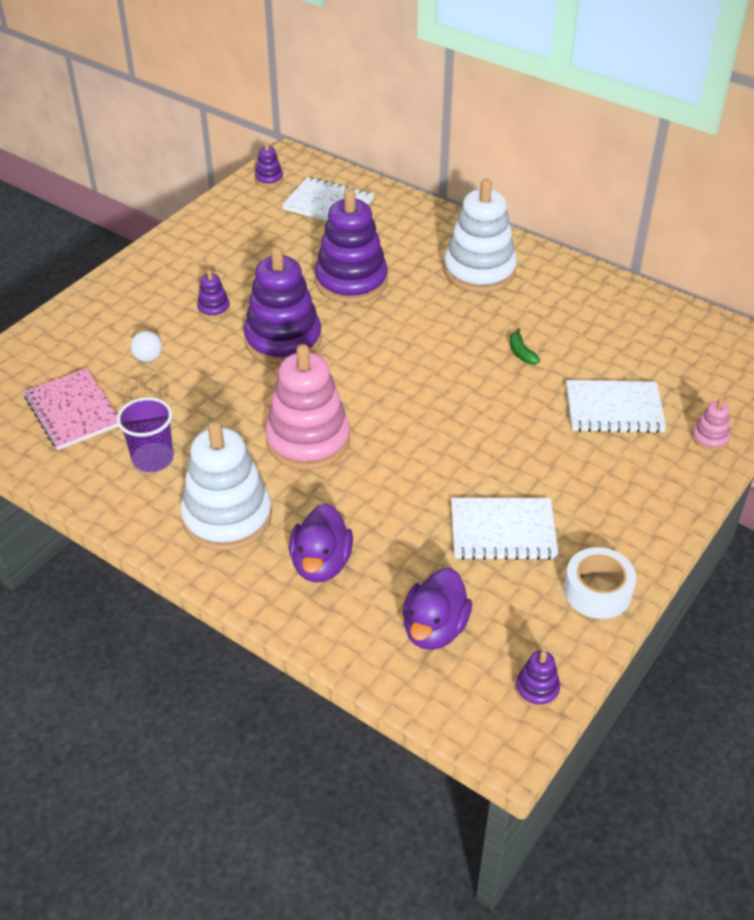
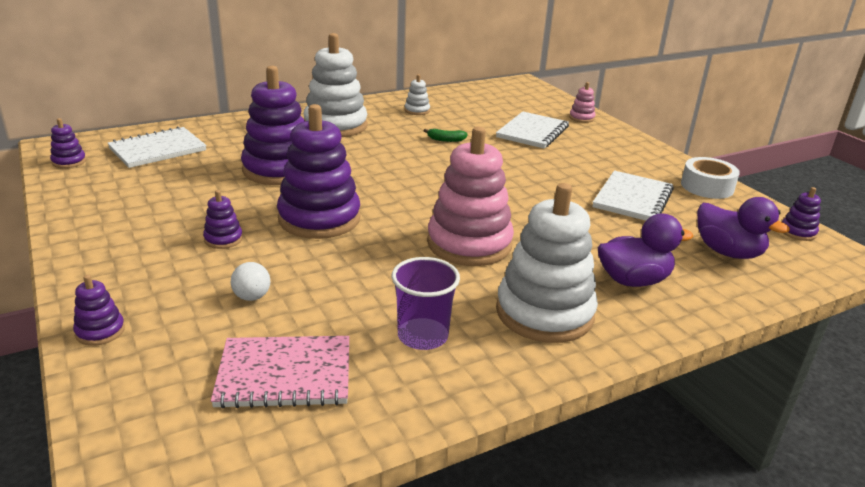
camera: 65 degrees left, 15 degrees down
purple duck [289,503,353,582] -> purple duck turned 45 degrees counterclockwise [598,214,694,287]
none -> purple stacking toy [73,275,125,346]
none -> white stacking toy [405,74,430,115]

